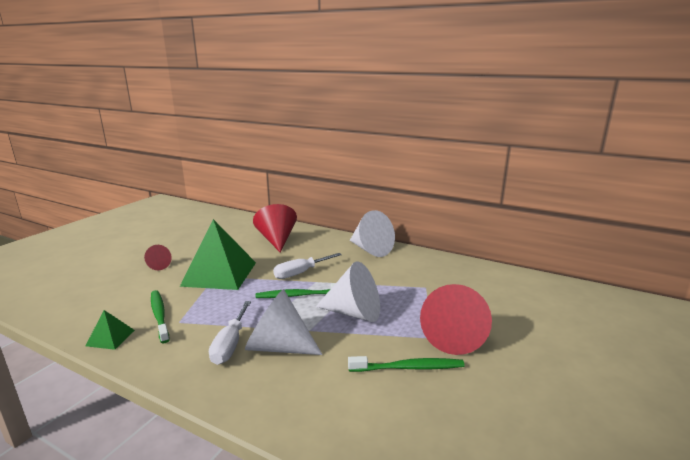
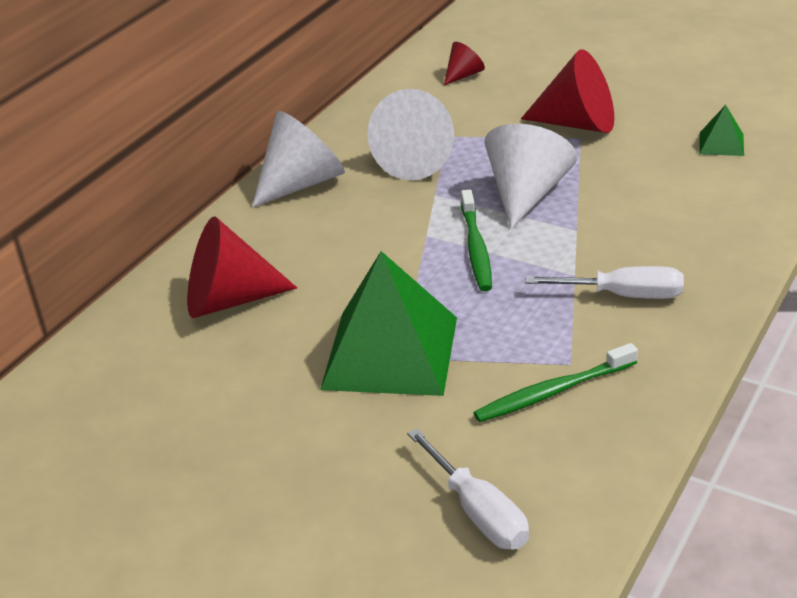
camera: 85 degrees left, 15 degrees up
green pyramid [86,310,135,350] -> green pyramid moved to [699,105,744,156]
red cone [144,245,172,270] -> red cone moved to [444,42,485,85]
white cone [245,289,323,355] -> white cone moved to [367,89,454,180]
white screwdriver [273,253,342,279] -> white screwdriver moved to [407,428,529,550]
green toothbrush [348,356,465,372] -> none

